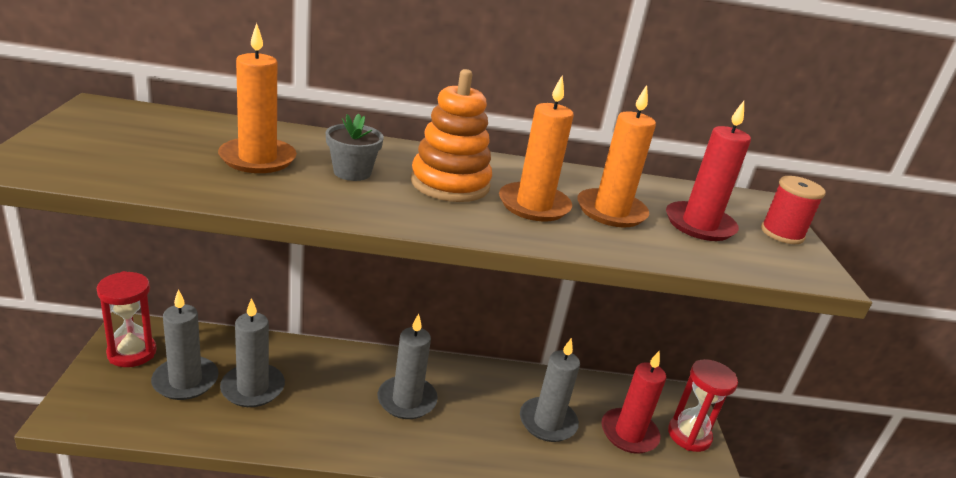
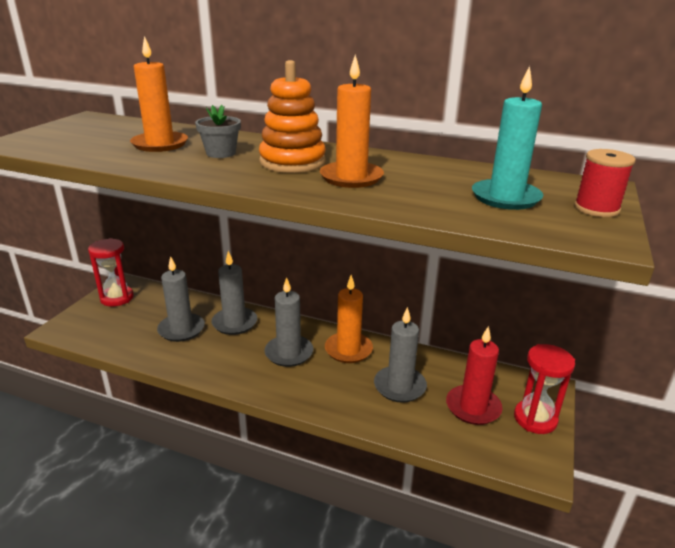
camera: 25 degrees right, 0 degrees up
grey candle [151,289,219,400] -> grey candle moved to [211,251,257,335]
orange candle [577,85,656,227] -> orange candle moved to [325,275,373,363]
red candle [666,101,751,241] -> turquoise candle [472,66,543,210]

